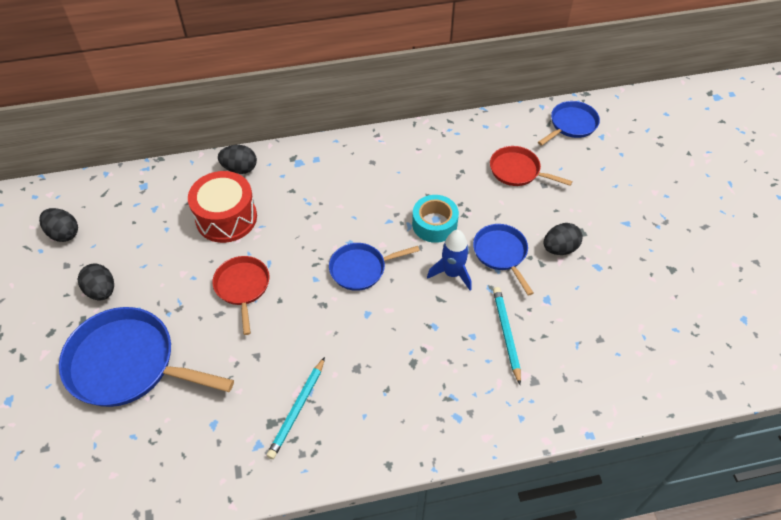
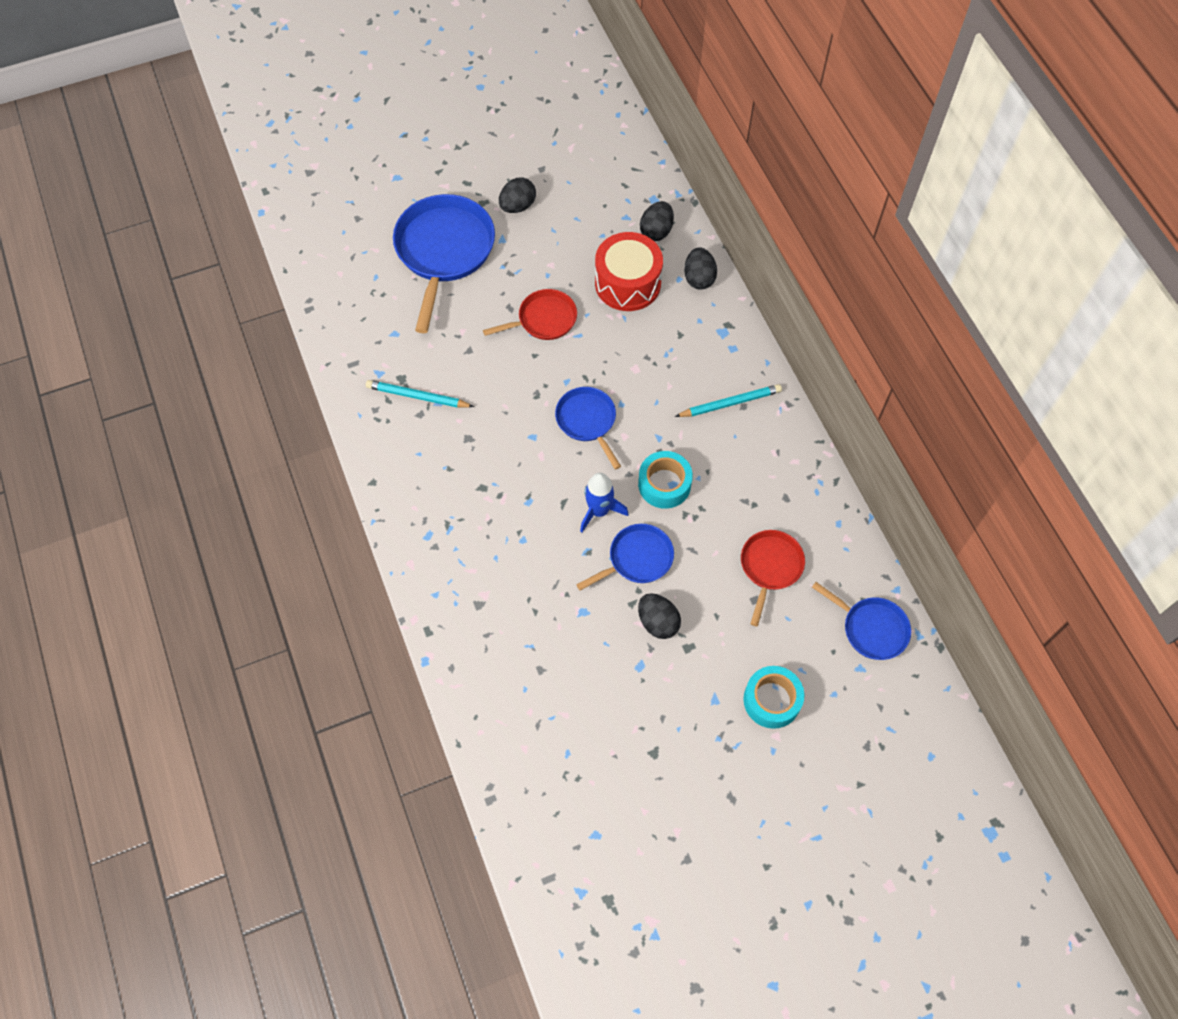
camera: 80 degrees right, 10 degrees up
black egg [39,208,78,242] -> black egg moved to [640,201,674,241]
turquoise pencil [493,287,521,385] -> turquoise pencil moved to [675,384,782,417]
none -> turquoise tape [743,666,804,729]

